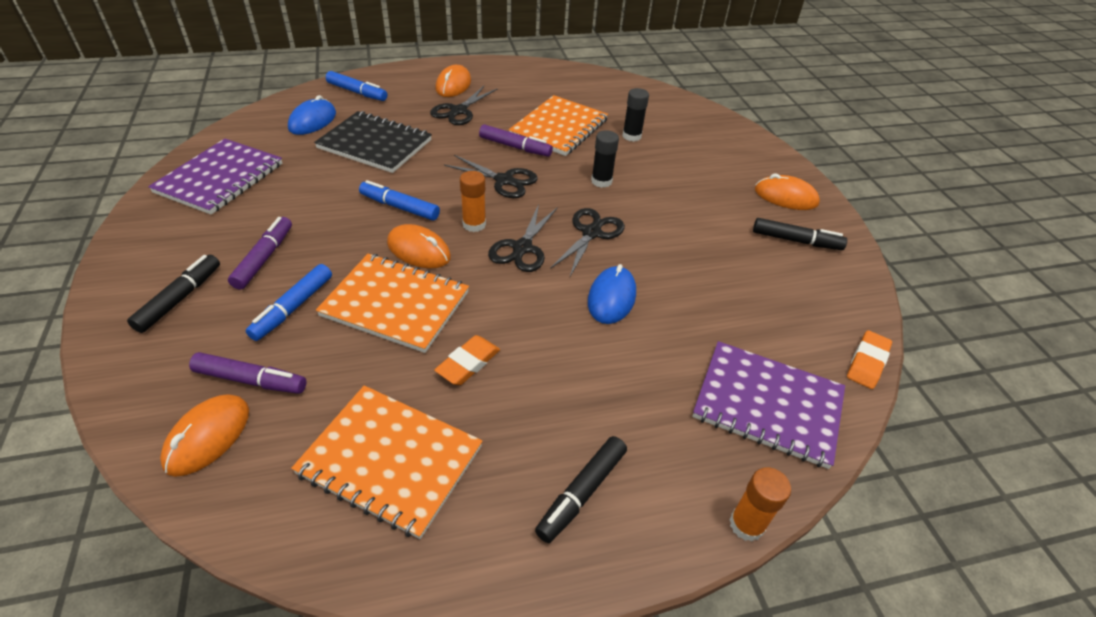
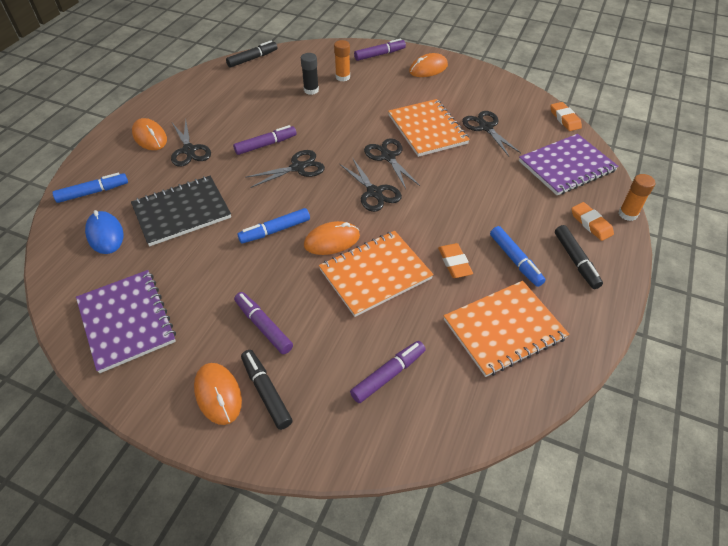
camera: 50 degrees left, 5 degrees up
orange mouse [160,394,249,477] -> orange mouse moved to [194,363,242,425]
blue marker [246,264,332,341] -> blue marker moved to [490,226,546,287]
orange glue stick [460,171,486,232] -> orange glue stick moved to [334,40,350,81]
orange notebook [509,95,608,156] -> orange notebook moved to [388,99,470,157]
blue mouse [588,264,636,324] -> none
black glue stick [591,130,619,188] -> none
black marker [753,218,847,250] -> black marker moved to [226,41,277,68]
none -> purple marker [354,38,406,61]
none -> black scissors [462,111,521,156]
none -> orange eraser [571,202,614,241]

